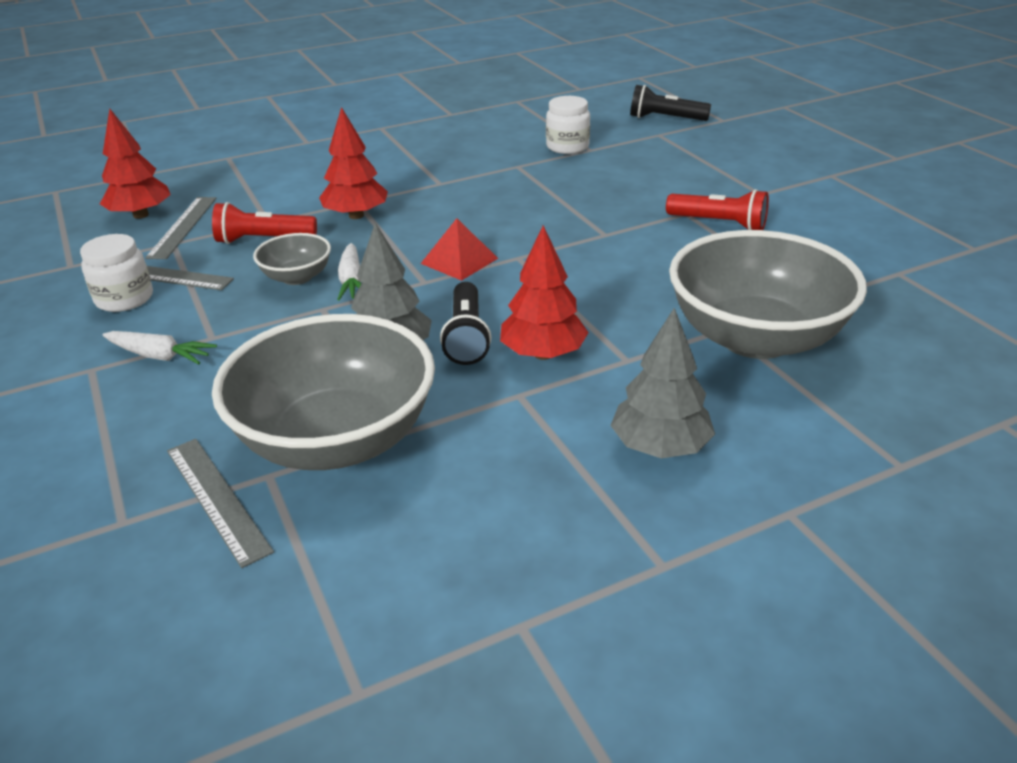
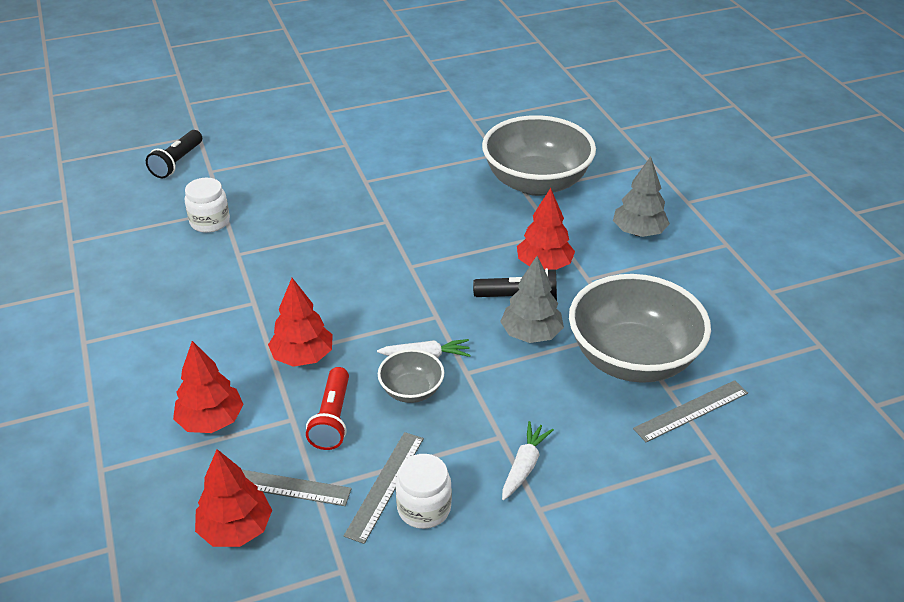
camera: 85 degrees left, 5 degrees up
red pyramid [421,218,498,281] -> none
red flashlight [666,189,769,230] -> none
none -> red tree [173,341,244,433]

